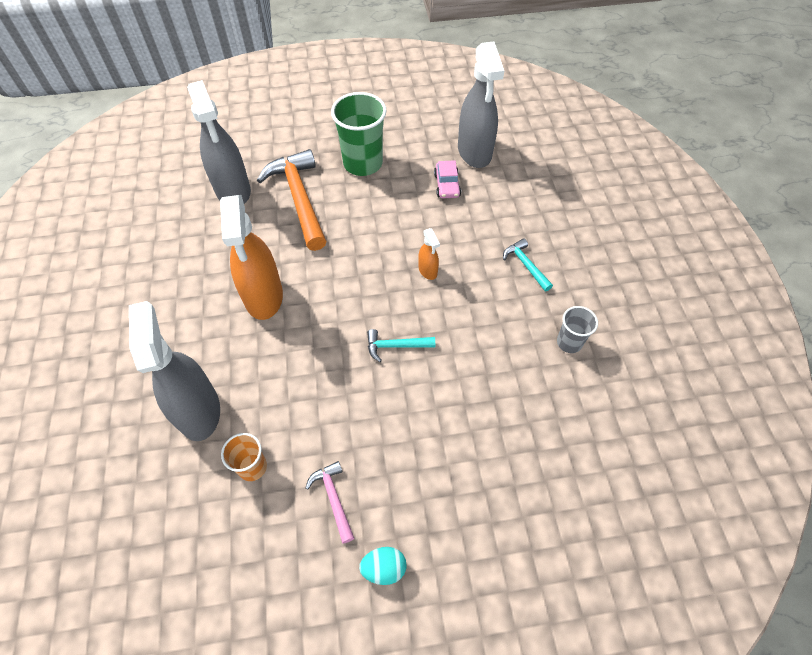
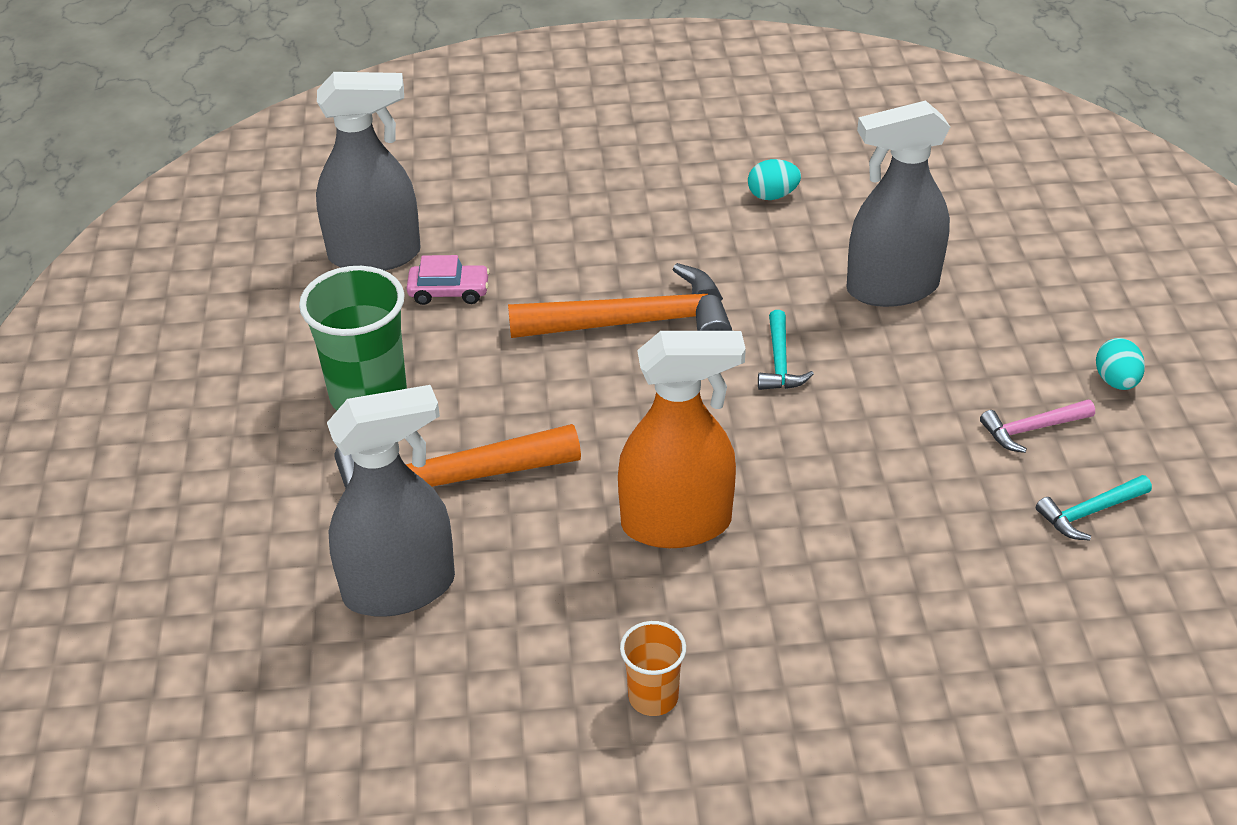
camera: 85 degrees left, 15 degrees down
grey spray bottle [129,301,220,441] -> grey spray bottle moved to [846,100,950,307]
orange cup [221,433,267,481] -> orange cup moved to [620,621,686,716]
orange spray bottle [418,228,440,280] -> orange hammer [508,263,732,338]
turquoise hammer [503,238,553,291] -> turquoise hammer moved to [1036,475,1152,541]
grey cup [557,306,598,353] -> turquoise egg [748,159,801,200]

